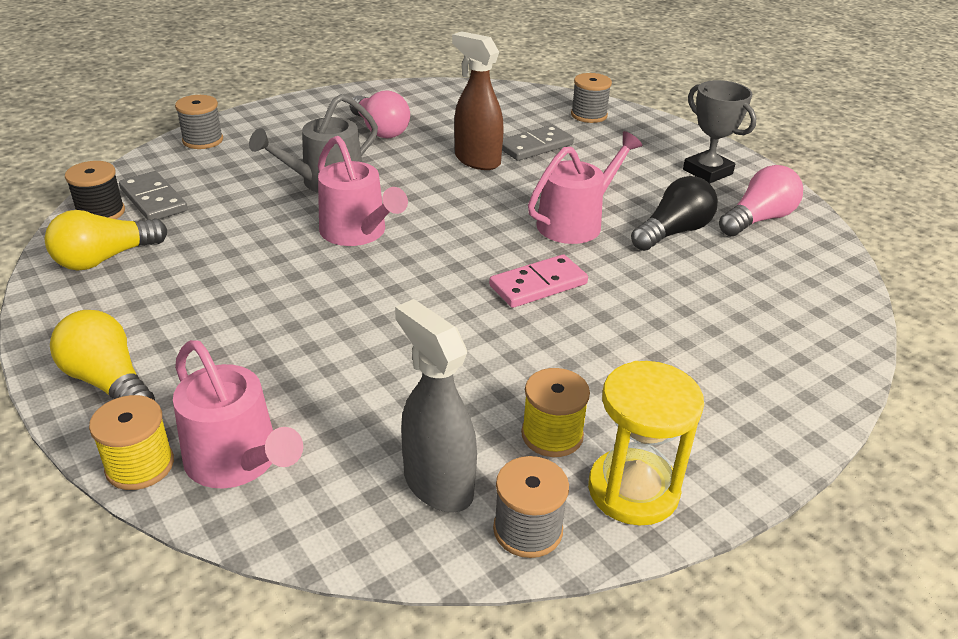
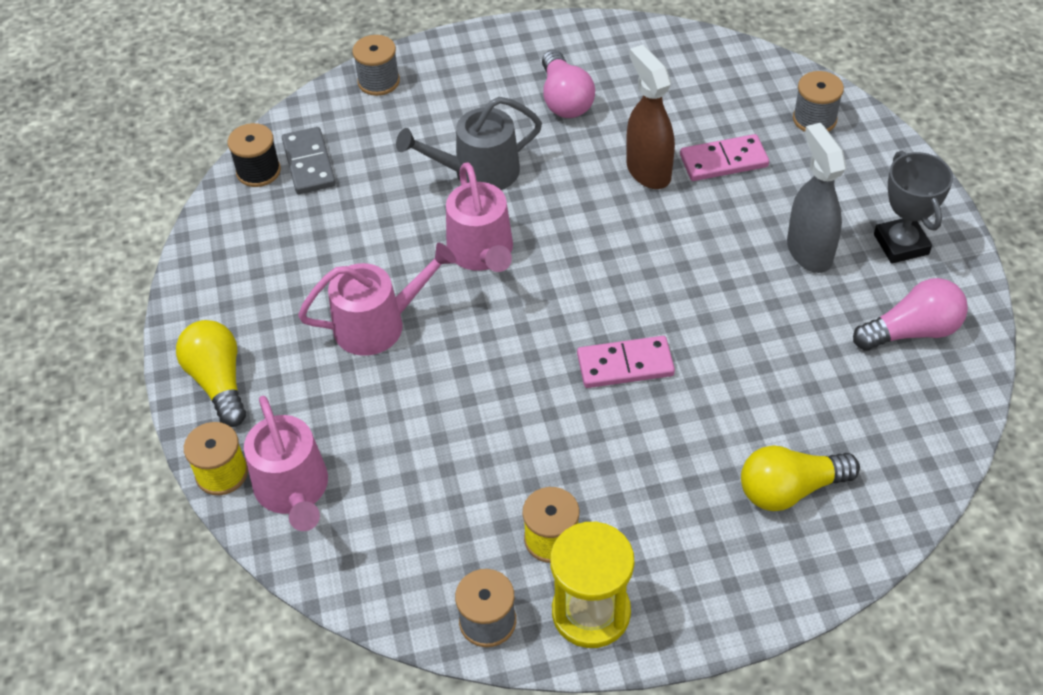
camera: 25 degrees right, 15 degrees up
yellow light bulb [45,210,167,271] -> yellow light bulb moved to [741,445,860,511]
grey spray bottle [395,299,477,513] -> grey spray bottle moved to [787,123,846,273]
grey domino [502,125,574,161] -> pink domino [680,134,769,181]
pink watering can [528,131,642,244] -> pink watering can moved to [298,243,456,356]
black light bulb [631,176,718,251] -> none

